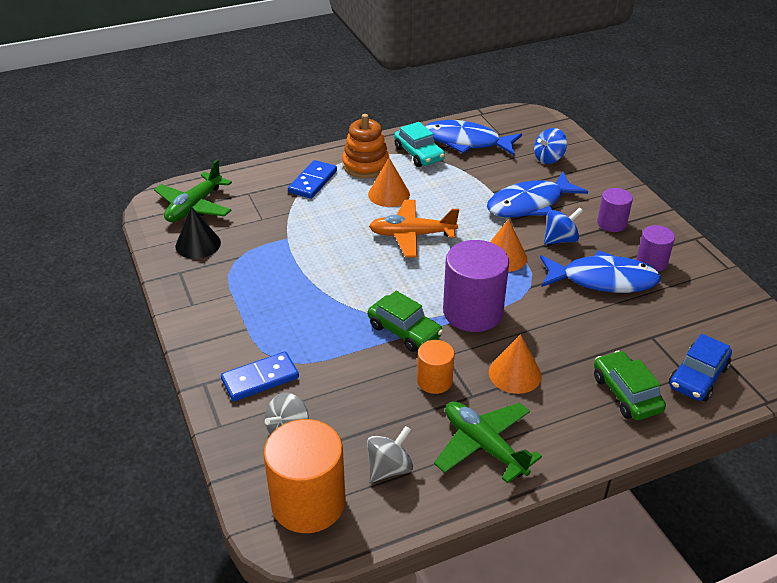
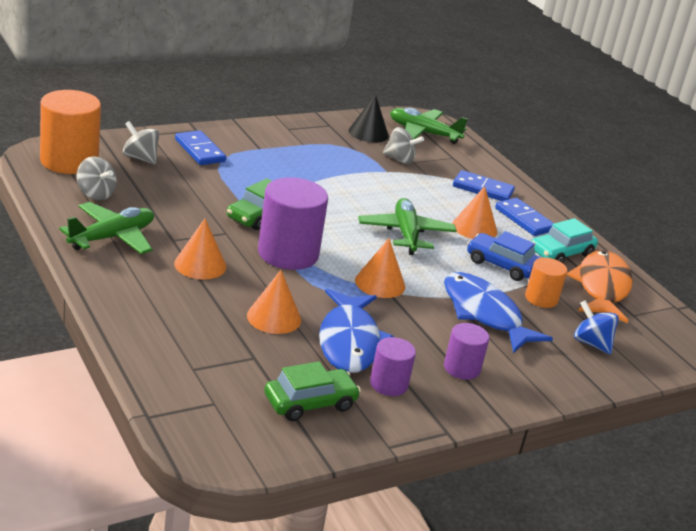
camera: 80 degrees right, 10 degrees down
orange stacking toy [342,114,390,178] -> blue domino [495,198,554,236]
orange plane [369,200,459,257] -> green plane [358,198,457,255]
orange cylinder [417,340,455,394] -> orange cylinder moved to [525,257,567,308]
blue fish [425,120,522,156] -> orange fish [567,250,633,323]
blue spinning top [544,207,583,245] -> none
green car [594,350,666,420] -> green car moved to [264,362,361,421]
blue car [669,334,732,401] -> blue car moved to [467,231,541,281]
none -> orange cone [247,270,301,334]
none -> grey spinning top [383,127,424,164]

